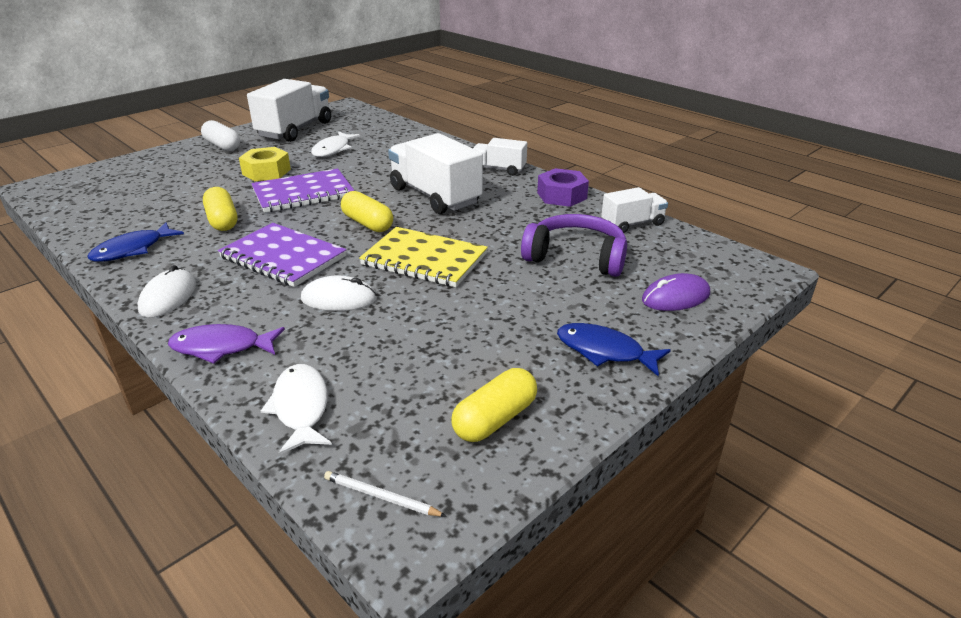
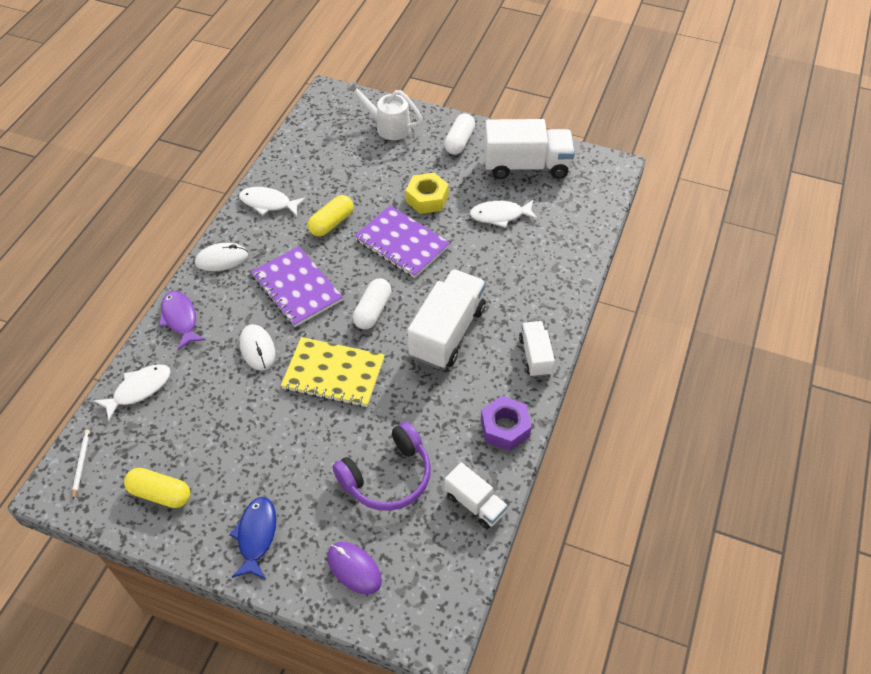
camera: 65 degrees right, 20 degrees up
blue fish [87,222,184,262] -> white fish [239,187,306,216]
purple notebook [218,223,347,287] -> purple notebook turned 45 degrees counterclockwise [251,246,343,327]
yellow capsule [341,191,393,232] -> white capsule [353,279,391,329]
yellow notebook [359,227,488,287] -> yellow notebook turned 75 degrees counterclockwise [281,337,385,407]
purple headphones [521,214,627,277] -> purple headphones turned 60 degrees clockwise [332,421,431,511]
none -> white watering can [346,80,423,140]

